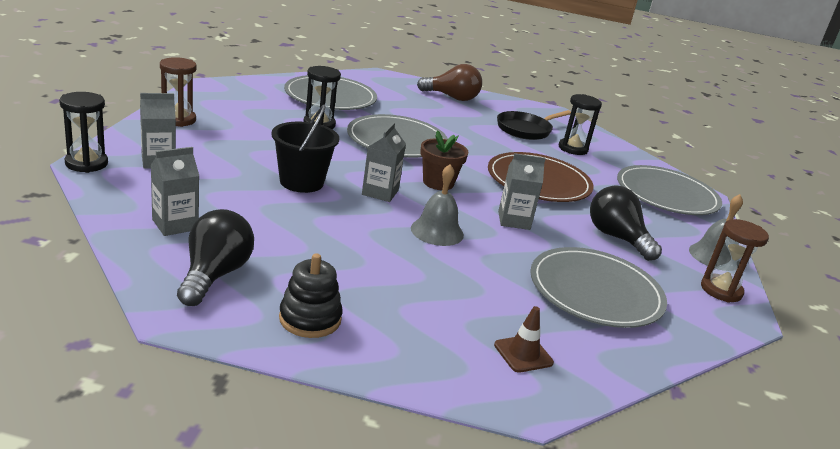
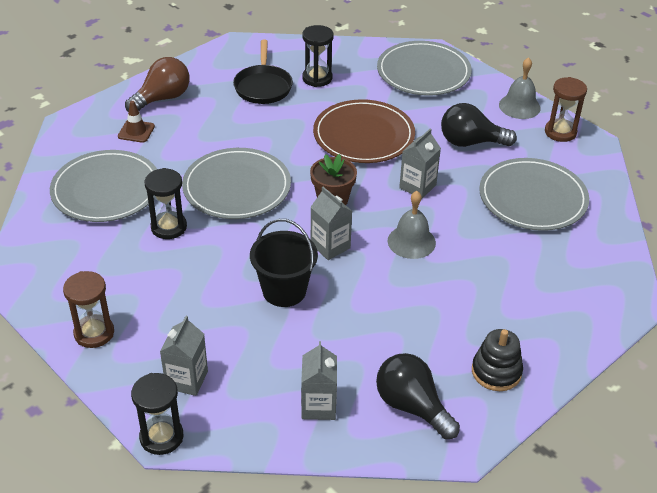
camera: 50 degrees left, 15 degrees up
brown traffic cone [494,306,554,373] -> brown traffic cone moved to [118,101,155,143]

